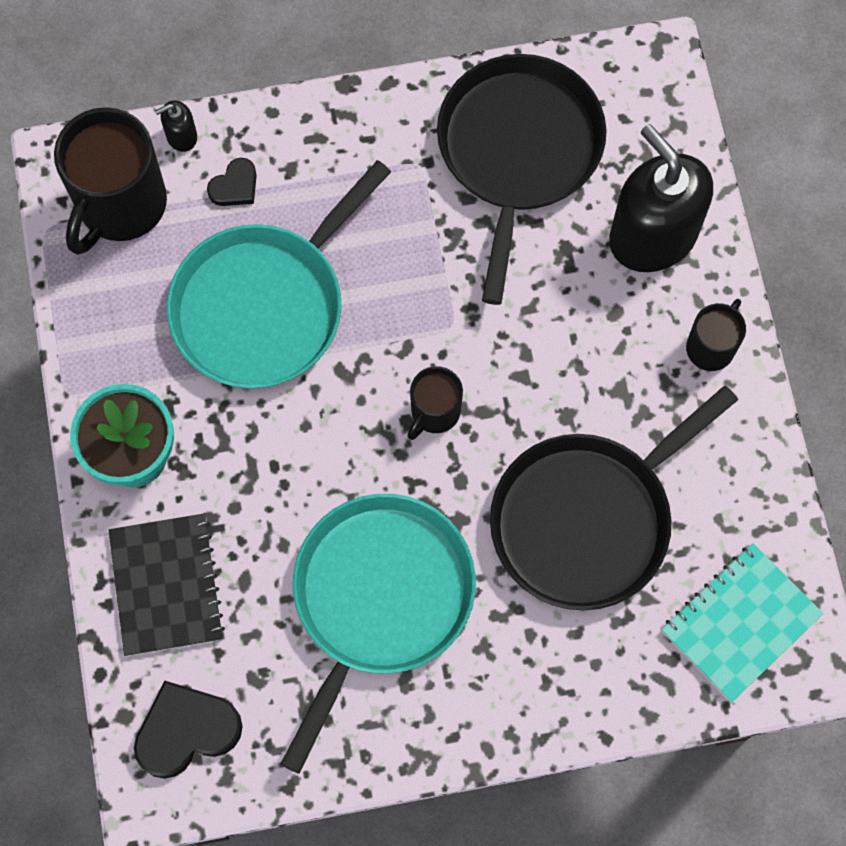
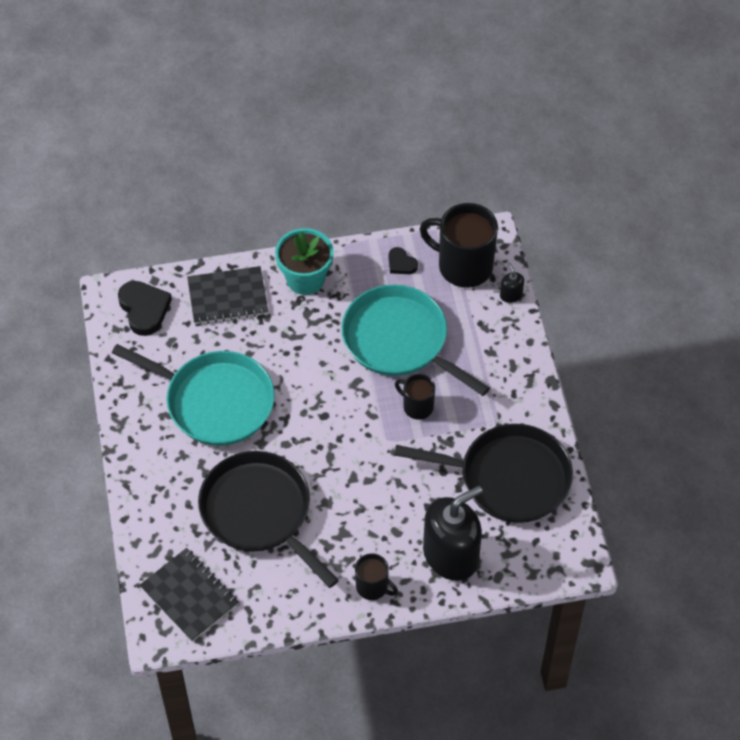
camera: 90 degrees right, 15 degrees down
black heart [207,158,257,206] -> black heart moved to [389,247,418,274]
black mug [408,366,463,440] -> black mug moved to [395,374,435,420]
turquoise notebook [662,543,824,702] -> black notebook [140,548,239,642]

